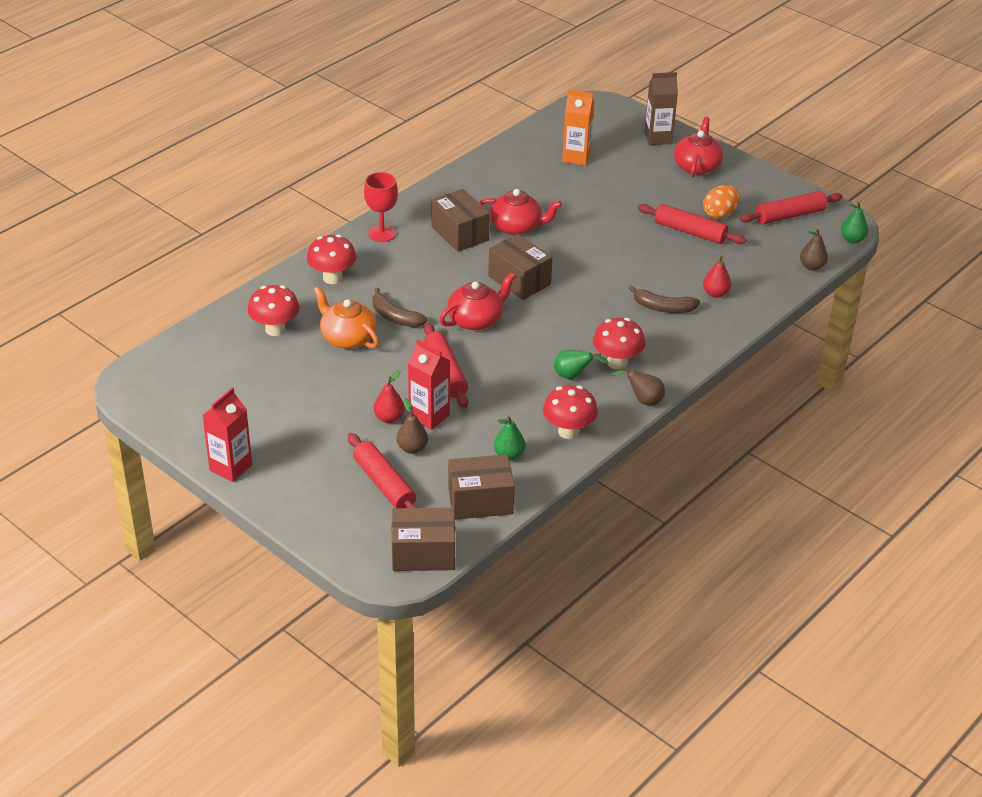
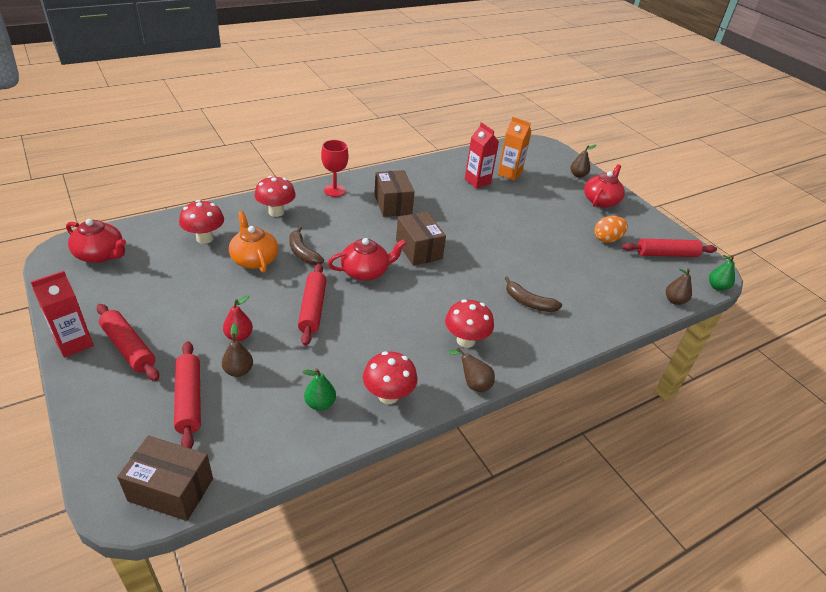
camera: 15 degrees right, 0 degrees up
red carton [408,339,450,430] -> red carton moved to [465,122,499,188]
brown box [448,454,515,520] -> none
red teapot [478,189,562,235] -> red teapot moved to [66,219,126,263]
green pear [554,350,609,379] -> none
red rolling pin [638,204,746,244] -> red rolling pin moved to [97,304,159,381]
brown carton [645,72,678,145] -> brown pear [570,145,596,178]
red pear [703,256,731,298] -> none

